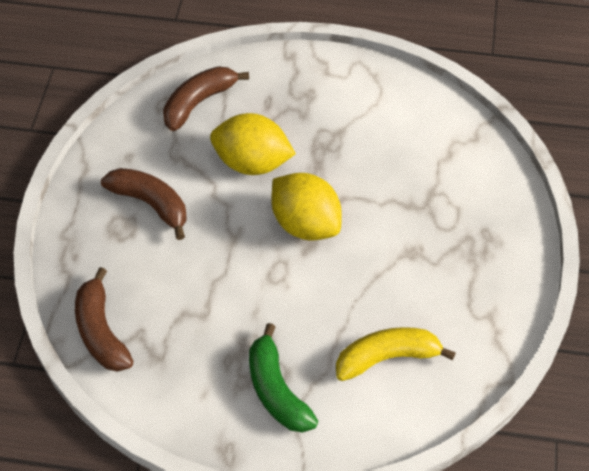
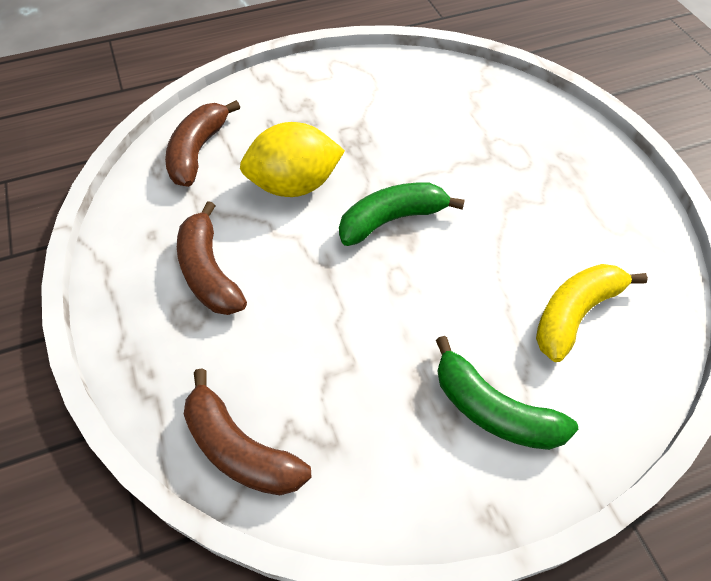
camera: 30 degrees left, 0 degrees up
brown banana [101,168,187,240] -> brown banana turned 120 degrees counterclockwise [177,201,247,315]
yellow lemon [271,173,342,240] -> green banana [339,183,465,246]

